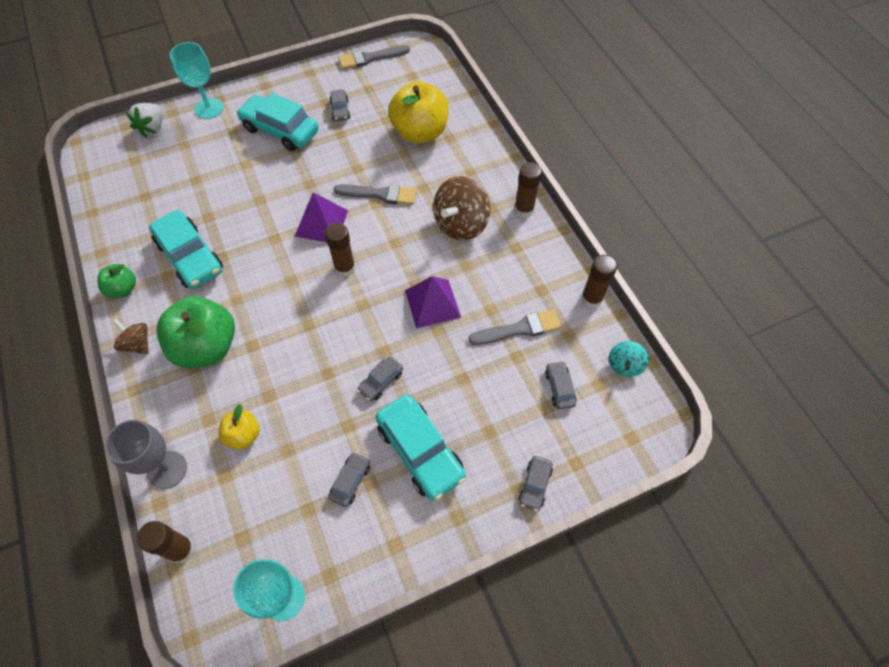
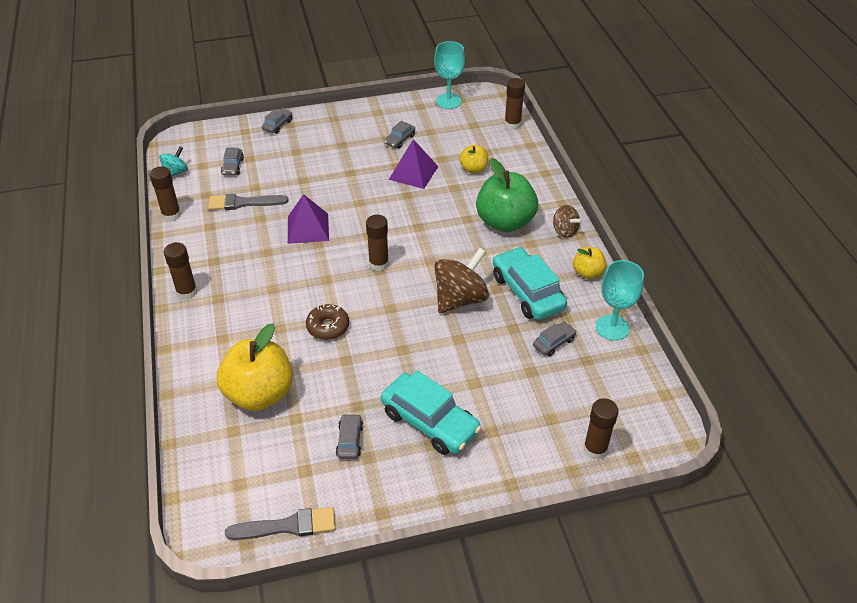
camera: 170 degrees left, 15 degrees down
green apple [97,264,136,298] -> yellow apple [573,247,606,279]
grey goblet [105,420,187,489] -> none
white strawberry [126,103,163,137] -> brown glue stick [583,398,619,460]
turquoise goblet [170,42,223,119] -> turquoise goblet moved to [596,260,644,341]
purple pyramid [295,192,348,242] -> purple pyramid moved to [389,139,438,189]
grey brush [334,184,417,205] -> brown donut [306,304,349,340]
grey car [358,357,403,401] -> grey car moved to [533,322,577,356]
turquoise car [375,394,466,500] -> none
brown spinning top [433,176,491,240] -> brown spinning top moved to [434,248,489,313]

